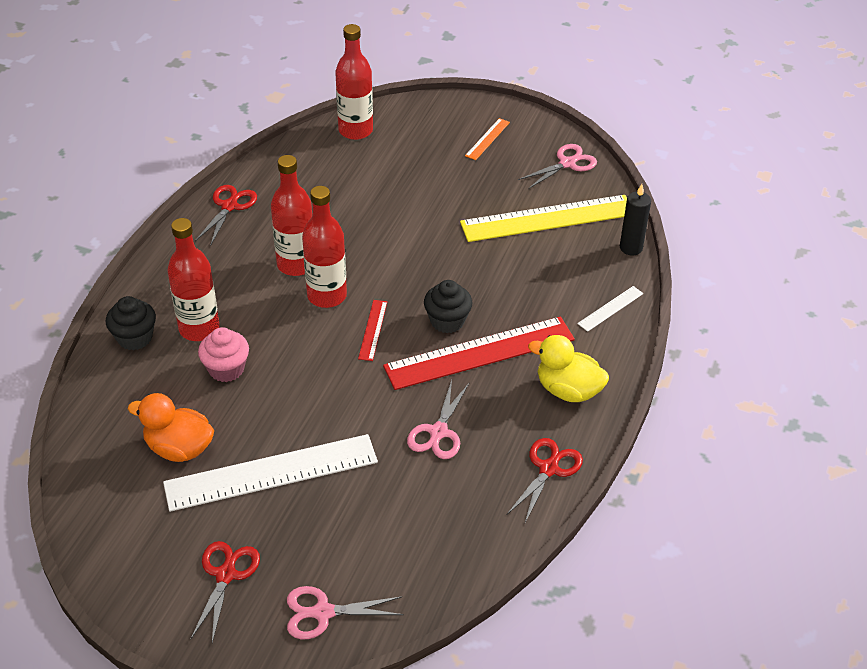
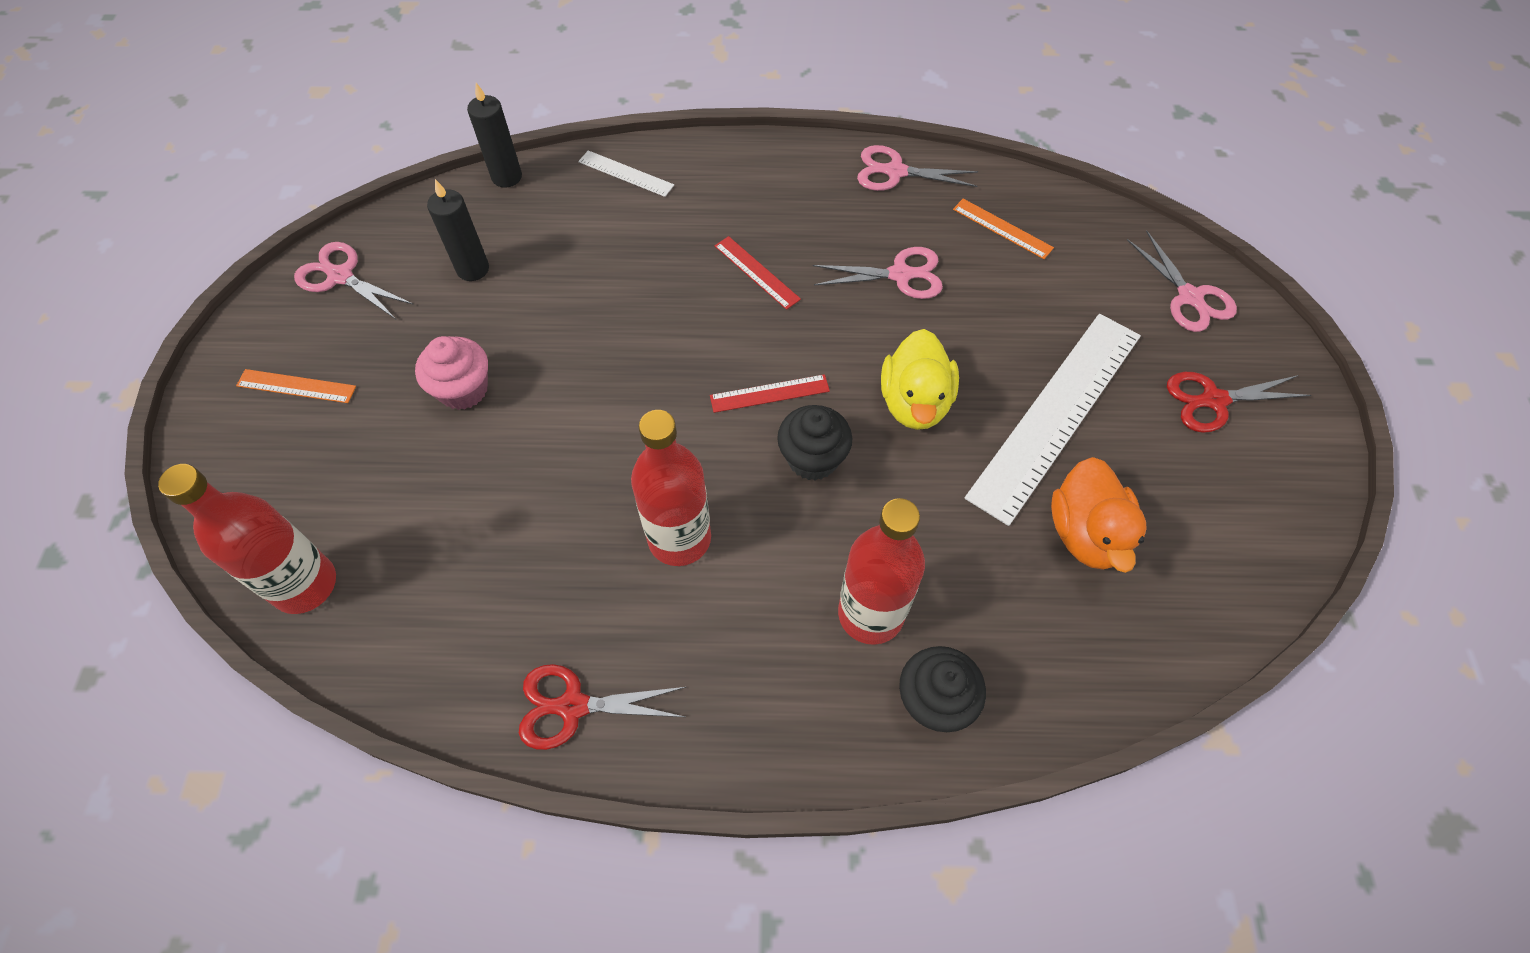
camera: 110 degrees left, 15 degrees up
white ruler [163,434,378,512] -> white ruler turned 75 degrees clockwise [965,314,1141,526]
pink cupcake [198,327,249,382] -> pink cupcake moved to [415,336,488,410]
red bottle [302,186,347,308] -> none
red ruler [383,317,575,390] -> red ruler [715,236,801,310], size x0.44
black cupcake [424,280,472,333] -> black cupcake moved to [777,405,853,481]
yellow ruler [460,195,627,242] -> black candle [427,179,489,281]
red scissors [507,438,583,523] -> pink scissors [857,145,978,191]
yellow duck [528,335,609,402] -> yellow duck moved to [881,329,959,430]
none -> orange ruler [953,199,1054,259]

